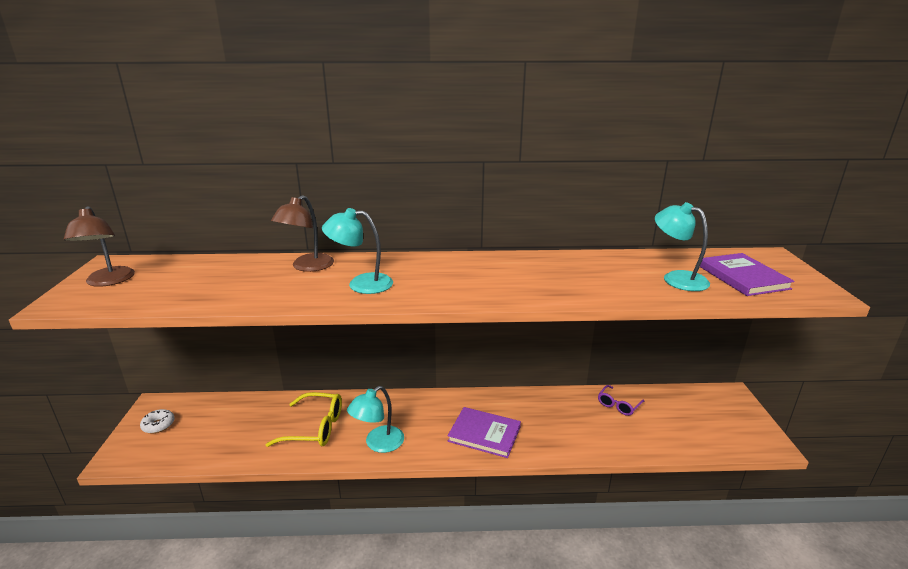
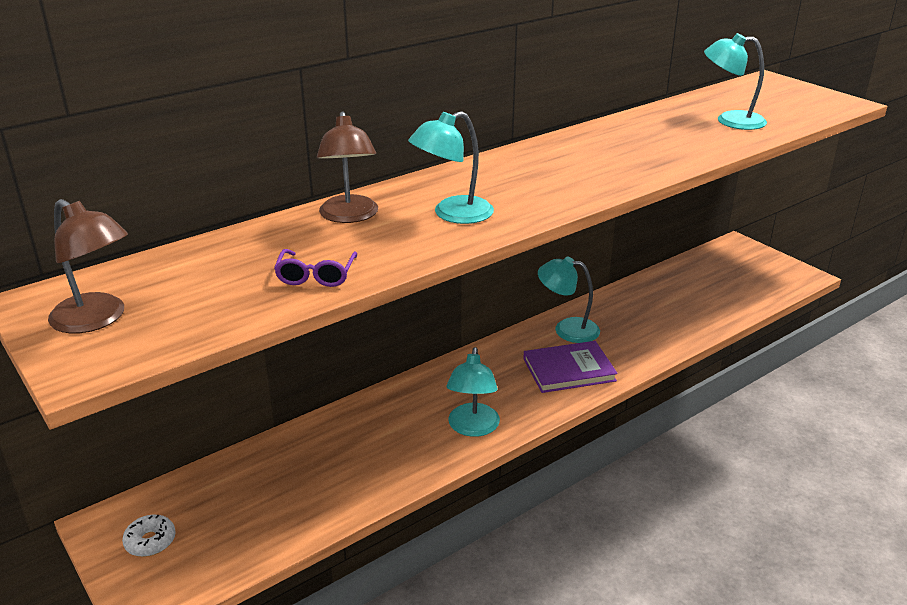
camera: 35 degrees left, 5 degrees up
yellow glasses [266,392,342,447] -> none
purple glasses [598,385,645,416] -> purple glasses moved to [274,249,357,287]
purple book [700,253,795,296] -> none
none -> turquoise lamp [538,257,600,343]

